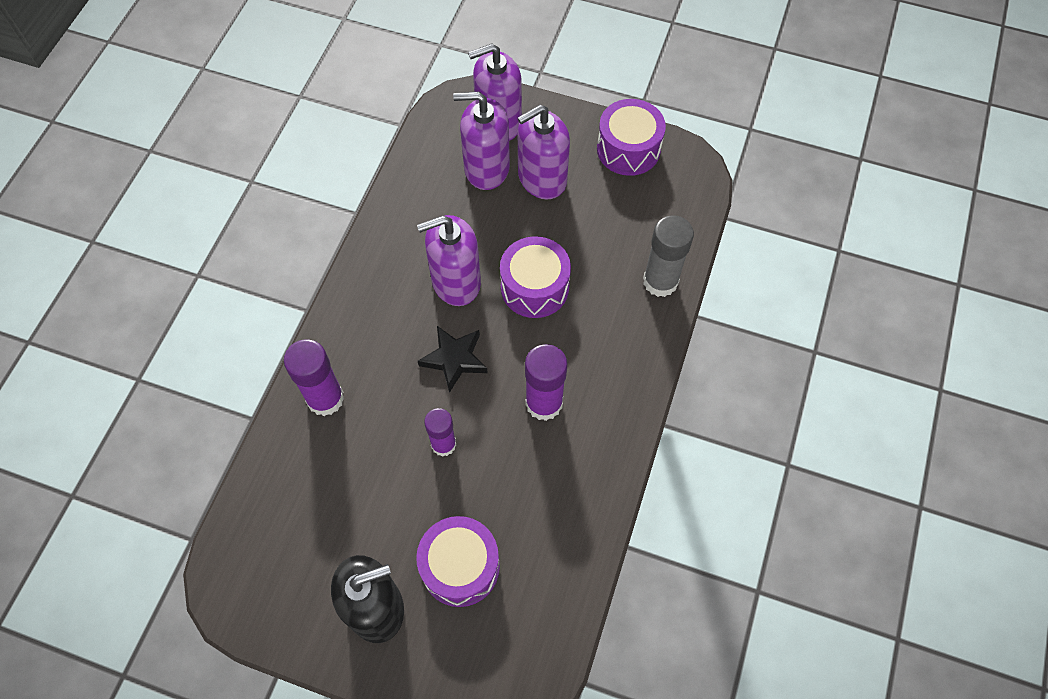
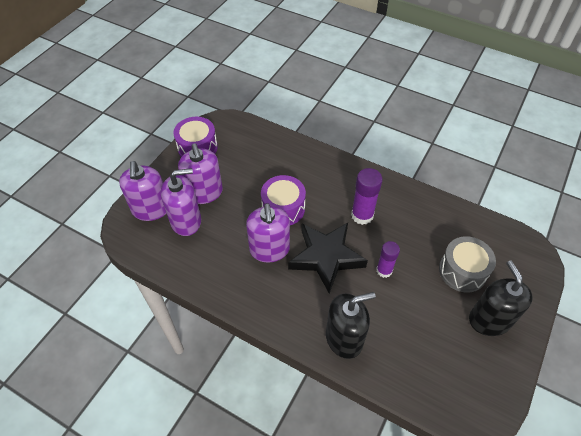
camera: 80 degrees left, 10 degrees down
purple glue stick [284,340,344,416] -> black soap dispenser [326,292,376,359]
purple drum [416,516,500,607] -> grey drum [439,236,496,293]
black star [418,326,488,393] -> black star [288,223,368,293], size x1.71
purple soap dispenser [453,92,510,190] -> purple soap dispenser turned 120 degrees counterclockwise [161,168,201,236]
grey glue stick [643,215,694,297] -> none

